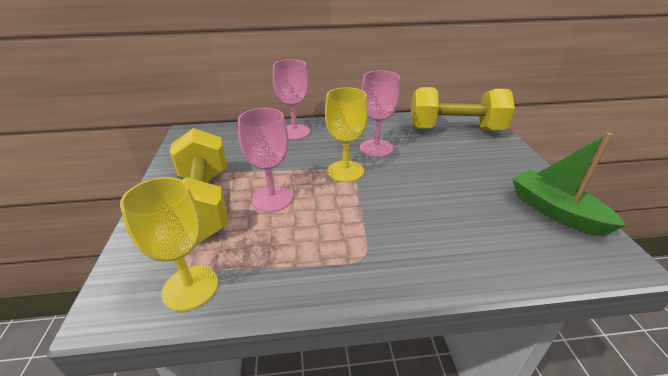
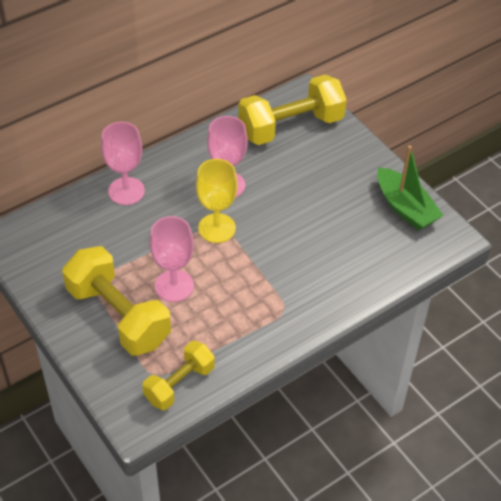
camera: 30 degrees left, 15 degrees up
yellow goblet [120,177,218,311] -> yellow dumbbell [142,341,215,410]
green boat [512,133,626,237] -> green boat turned 150 degrees counterclockwise [377,145,444,231]

